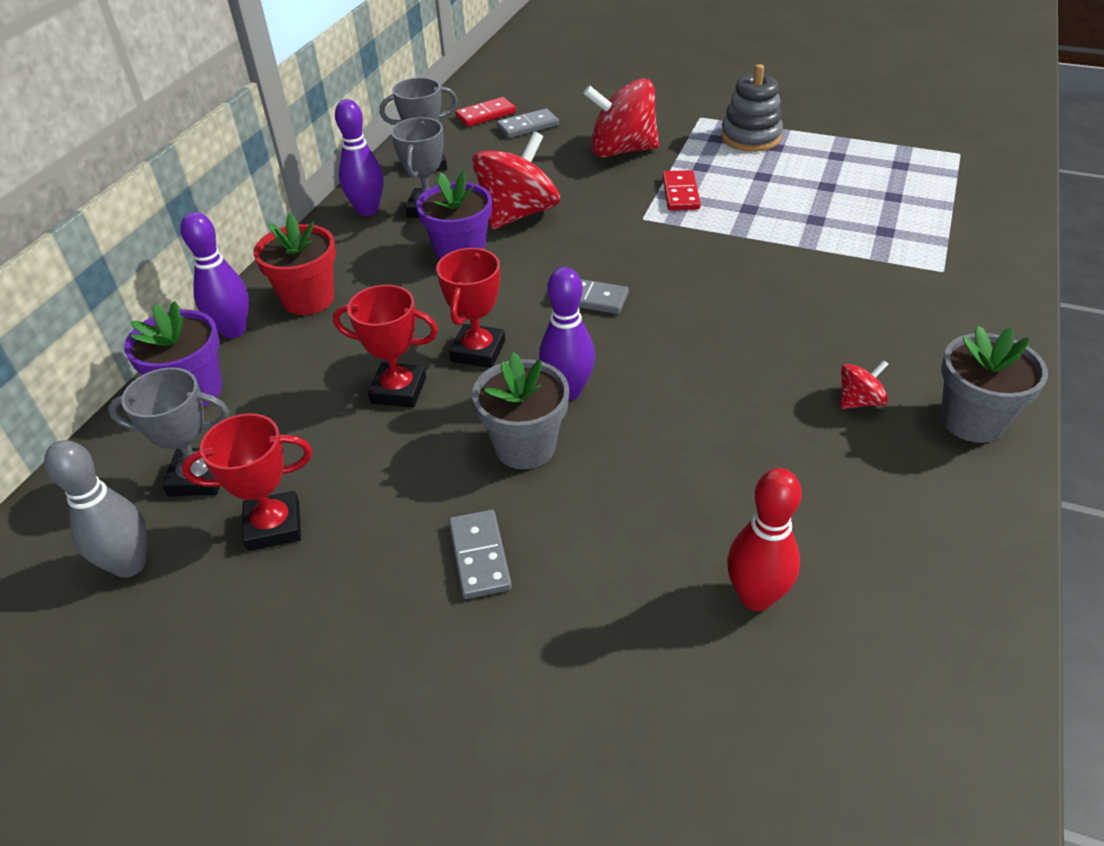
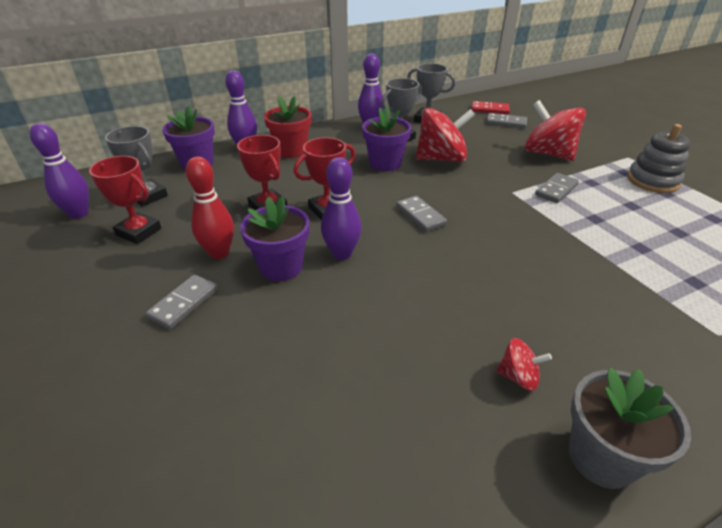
camera: 40 degrees right, 5 degrees down
grey bowling pin [44,440,147,578] -> purple bowling pin [30,123,89,219]
grey flower pot [472,352,569,469] -> purple flower pot [240,196,310,281]
red domino [662,170,701,210] -> grey domino [535,173,579,203]
red bowling pin [727,468,802,611] -> red bowling pin moved to [186,156,234,259]

